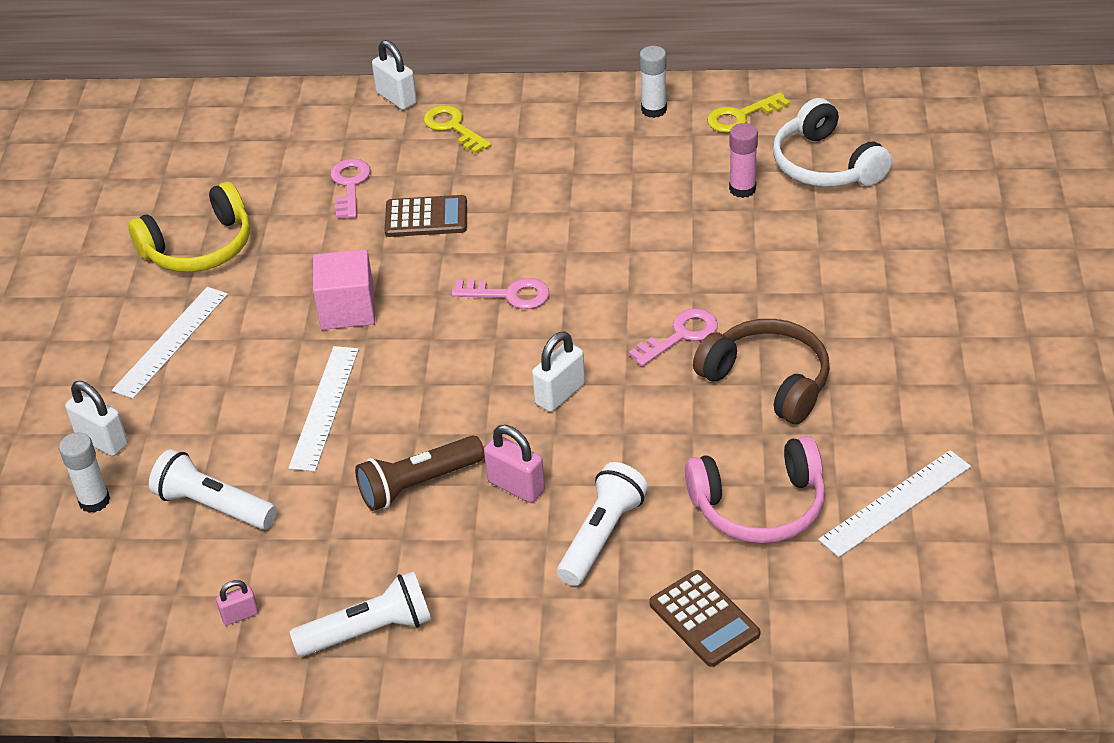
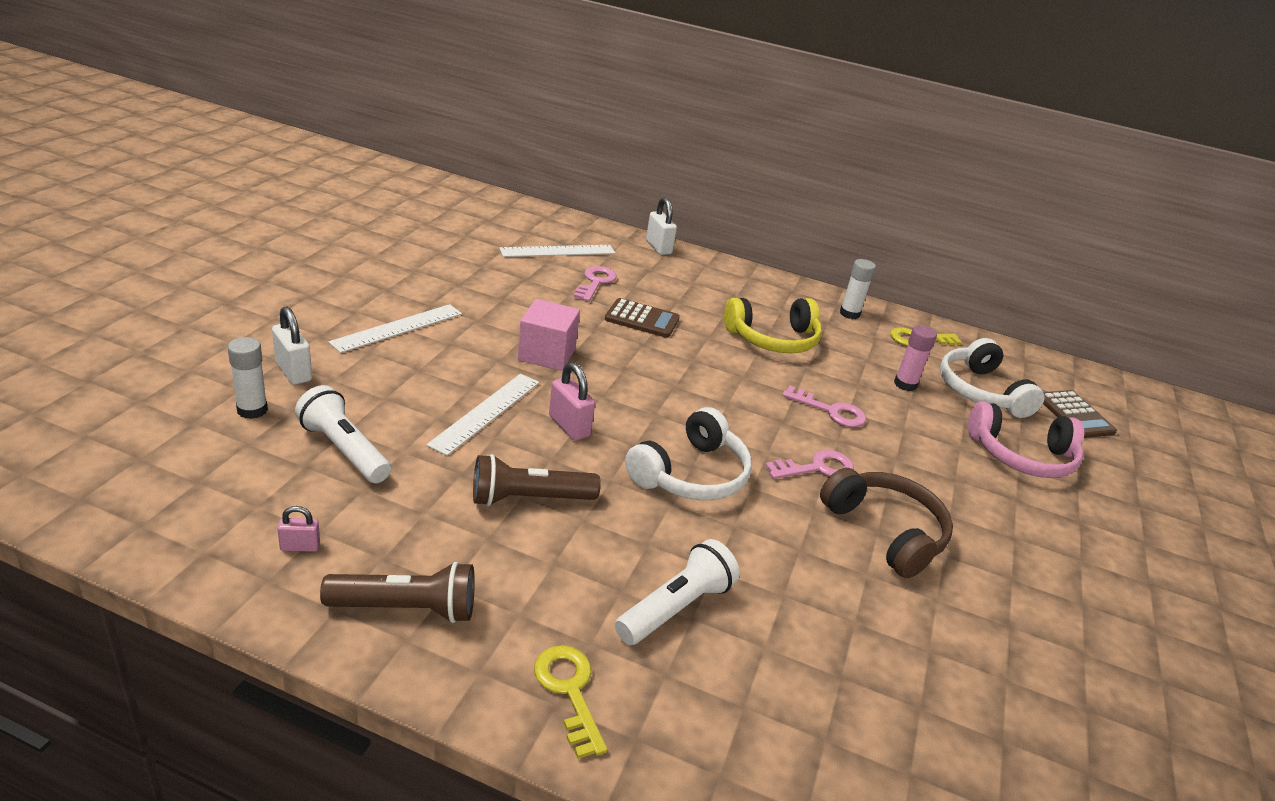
camera: 10 degrees right, 10 degrees down
yellow headphones [128,182,250,272] -> yellow headphones moved to [724,298,822,353]
white flashlight [290,571,431,657] -> brown flashlight [320,562,475,623]
yellow key [424,105,491,154] -> yellow key moved to [534,645,607,759]
pink key [452,278,550,309] -> pink key moved to [783,386,866,427]
pink padlock [484,425,545,503] -> pink padlock moved to [549,362,595,441]
white padlock [532,331,585,412] -> white headphones [625,407,752,500]
brown calculator [649,570,760,667] -> brown calculator moved to [1043,390,1117,438]
pink headphones [685,436,825,543] -> pink headphones moved to [968,401,1084,478]
white ruler [818,450,971,557] -> white ruler moved to [499,245,615,257]

